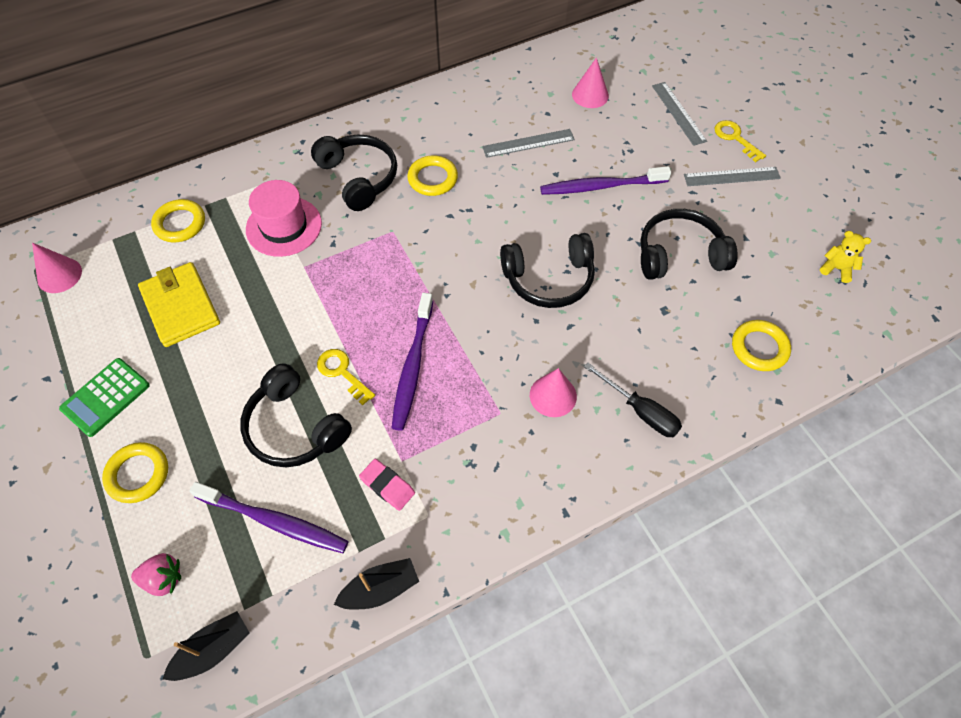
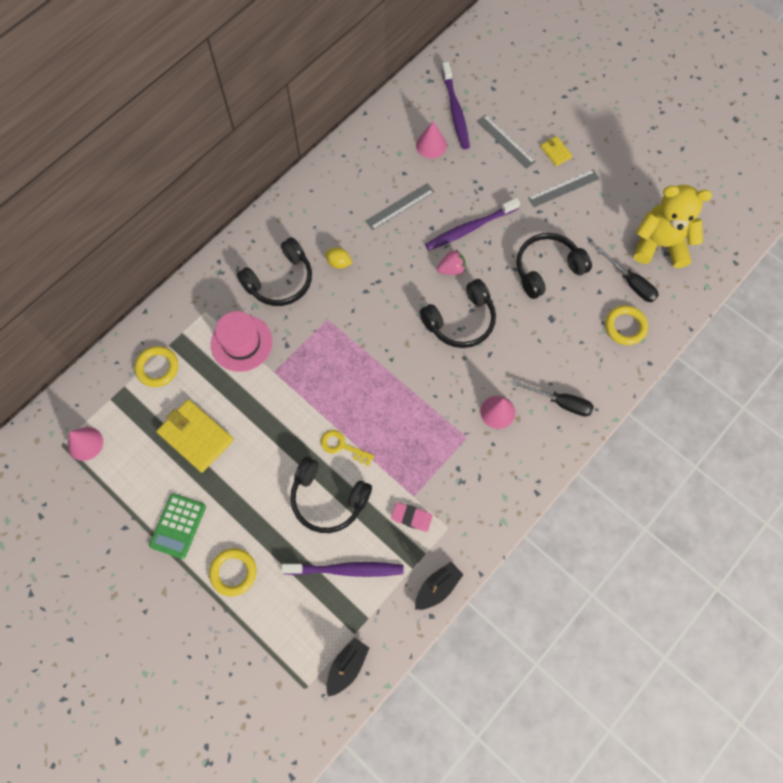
camera: 20 degrees left, 10 degrees up
pink strawberry [131,553,181,596] -> pink strawberry moved to [437,250,466,275]
black headphones [311,135,397,211] -> black headphones turned 105 degrees clockwise [236,237,312,306]
purple toothbrush [392,293,433,431] -> purple toothbrush moved to [441,62,470,149]
yellow ring [407,155,458,196] -> yellow lemon [325,247,352,269]
yellow key [714,120,766,162] -> yellow wallet [541,136,572,166]
yellow teddy bear [820,231,871,283] -> yellow teddy bear [634,185,712,268], size x2.33
none -> black screwdriver [596,246,659,302]

